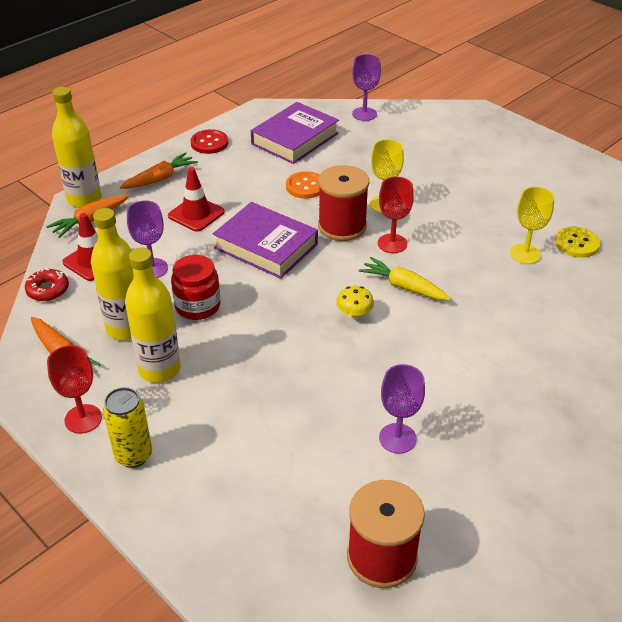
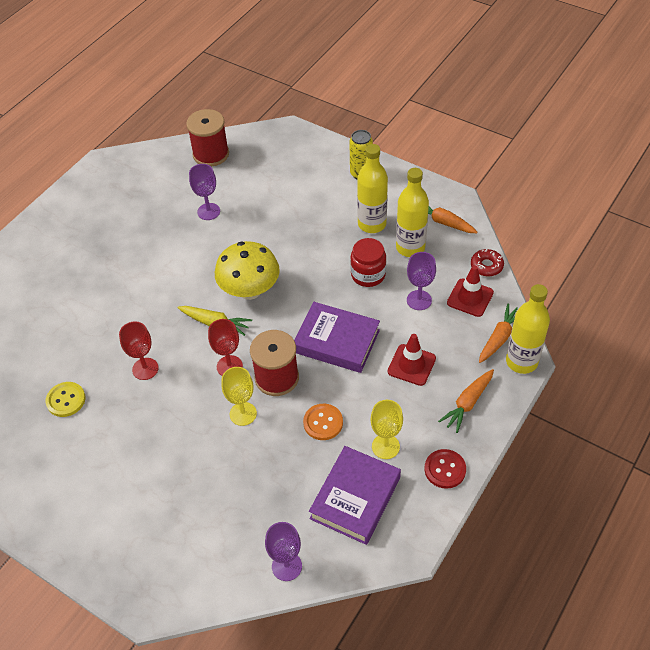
camera: 170 degrees right, 10 degrees up
red goblet [47,345,102,434] -> red goblet moved to [119,321,159,380]
yellow mushroom [336,286,374,320] -> yellow mushroom [215,241,280,300], size x2.25
yellow goblet [510,187,554,264] -> yellow goblet moved to [370,400,403,459]

